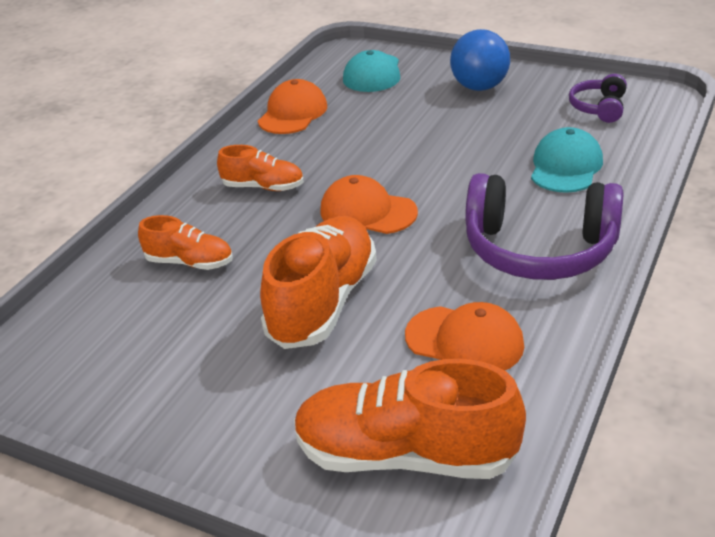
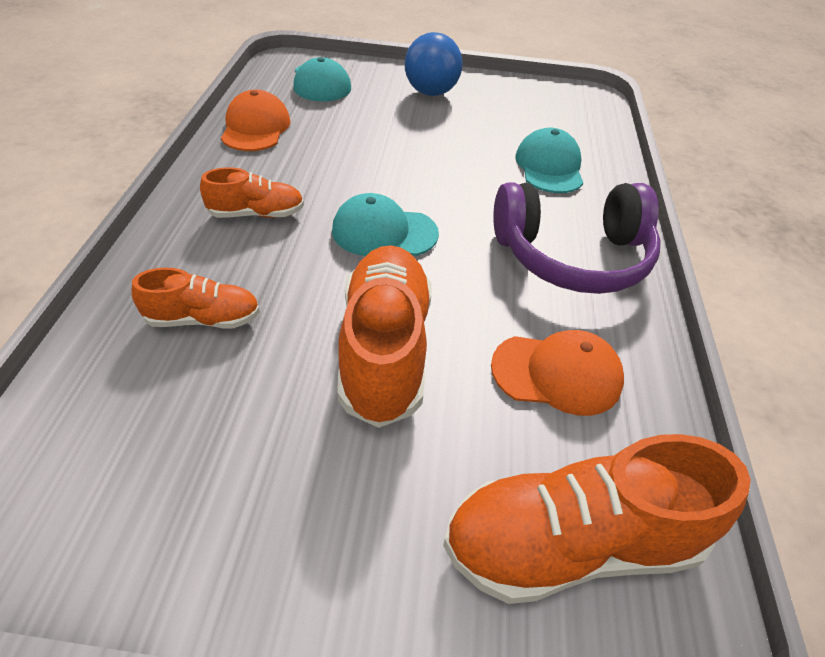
camera: 25 degrees left, 10 degrees up
orange cap [320,175,418,234] -> turquoise cap [332,193,439,256]
purple headphones [569,74,627,123] -> none

